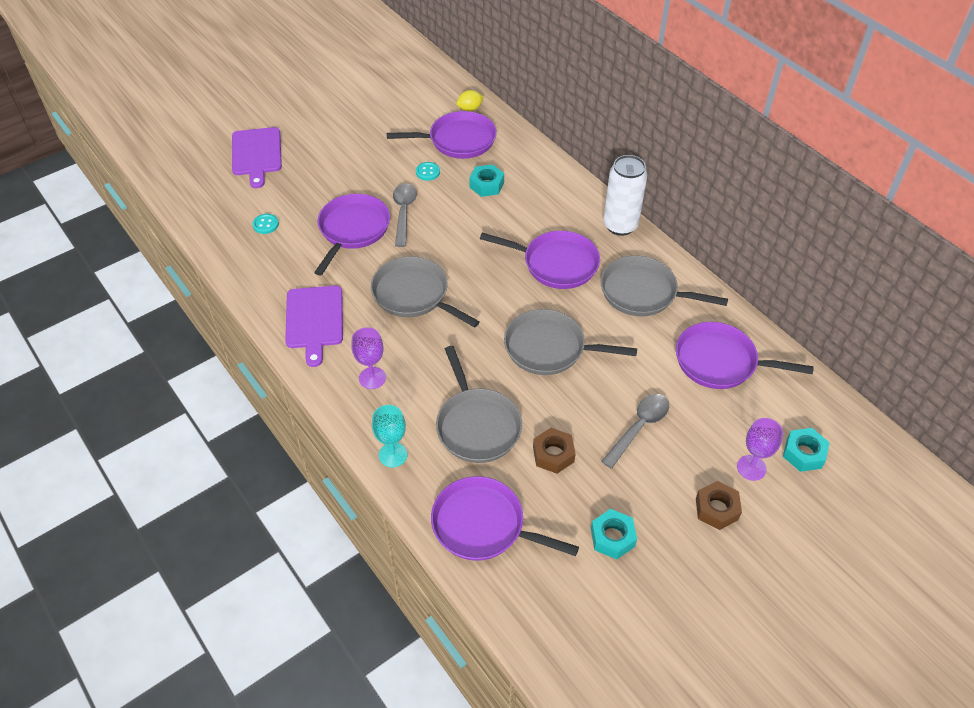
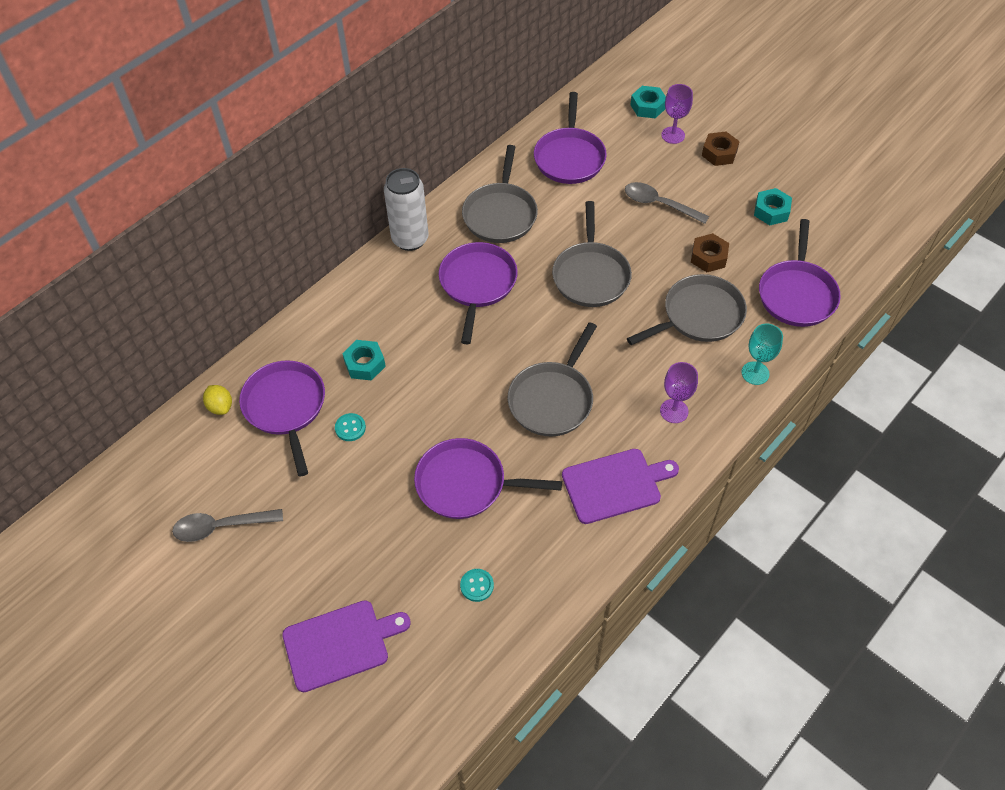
camera: 100 degrees left, 5 degrees up
grey spoon [393,183,417,247] -> grey spoon moved to [172,509,283,542]

